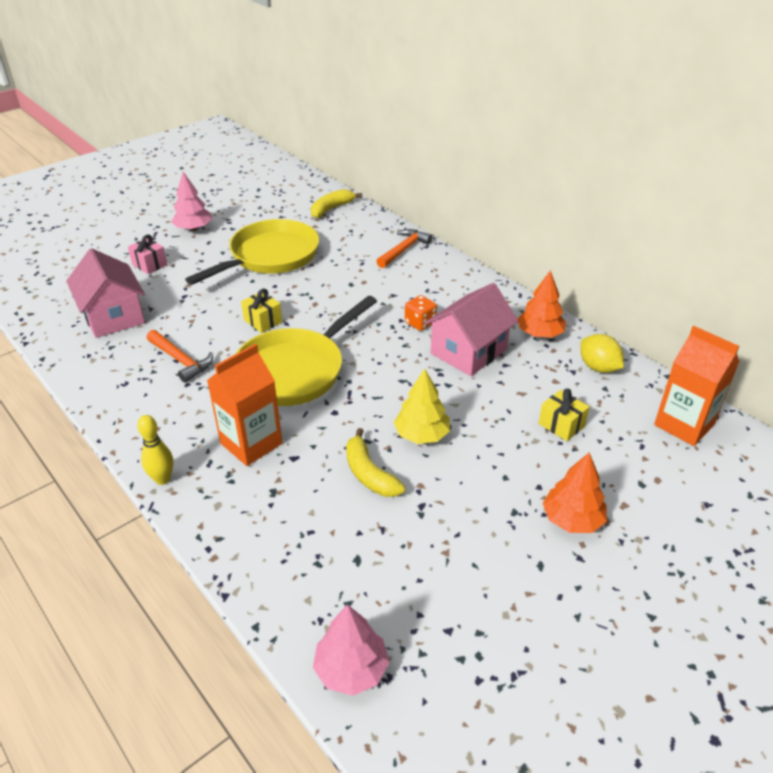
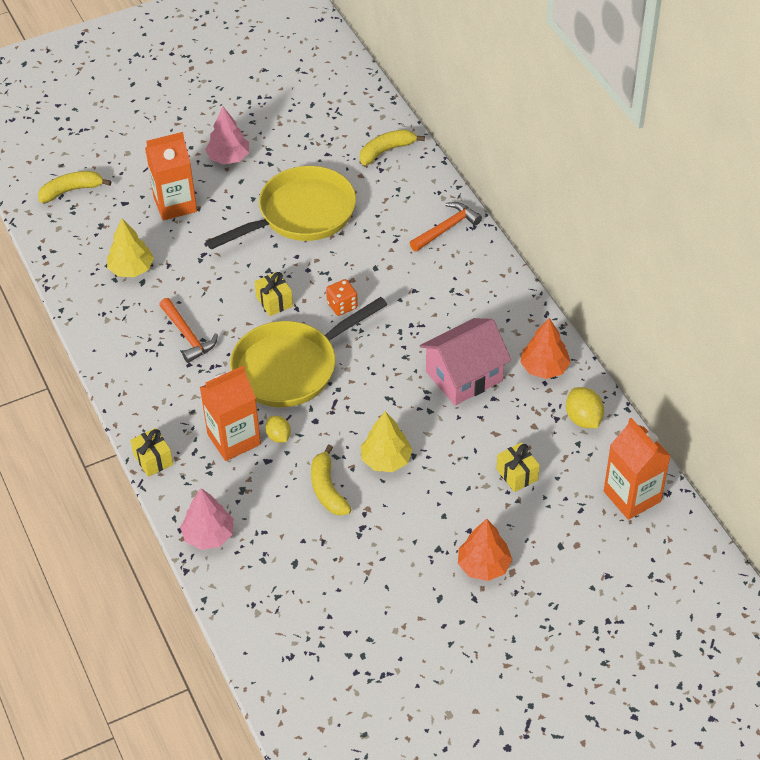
camera: 15 degrees right, 10 degrees up
pink house [66,248,145,338] -> yellow tree [107,219,154,277]
pink gift [128,235,168,274] -> orange carton [145,132,197,221]
yellow bowling pin [137,415,173,485] -> yellow gift [130,428,173,477]
pink tree [313,604,389,696] -> pink tree moved to [180,488,234,550]
orange dice [405,295,437,331] -> orange dice moved to [326,279,358,316]
none -> yellow banana [38,171,111,203]
none -> yellow lemon [265,416,291,443]

